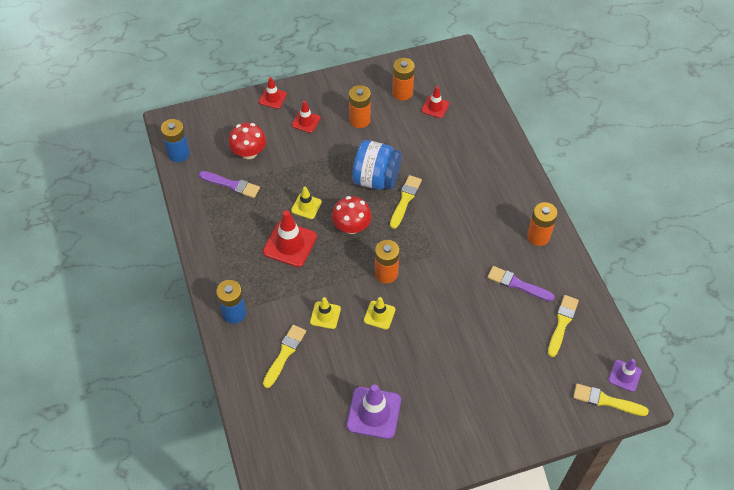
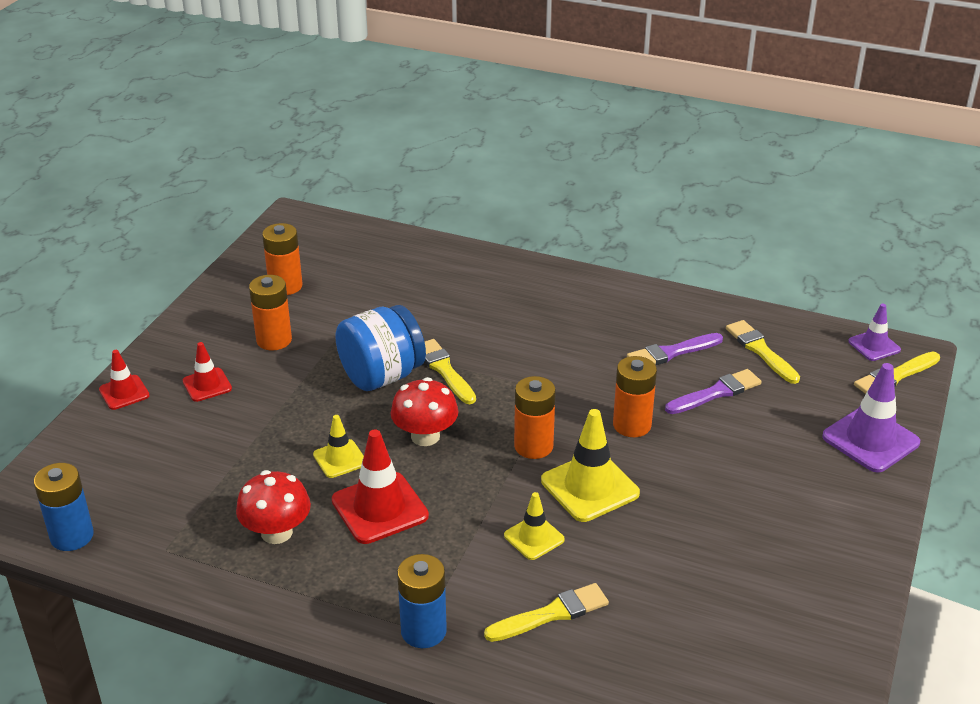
camera: 50 degrees left, 20 degrees down
purple brush [199,171,260,198] -> purple brush moved to [665,369,762,414]
red mushroom [228,123,266,159] -> red mushroom moved to [236,470,311,544]
yellow brush [263,325,306,388] -> yellow brush turned 90 degrees clockwise [484,583,609,642]
purple traffic cone [347,384,401,439] -> purple traffic cone moved to [822,363,920,473]
yellow traffic cone [364,297,395,329] -> yellow traffic cone [541,409,640,522], size x1.71
red traffic cone [421,86,449,118] -> none
orange battery [527,202,558,246] -> orange battery moved to [613,356,657,437]

